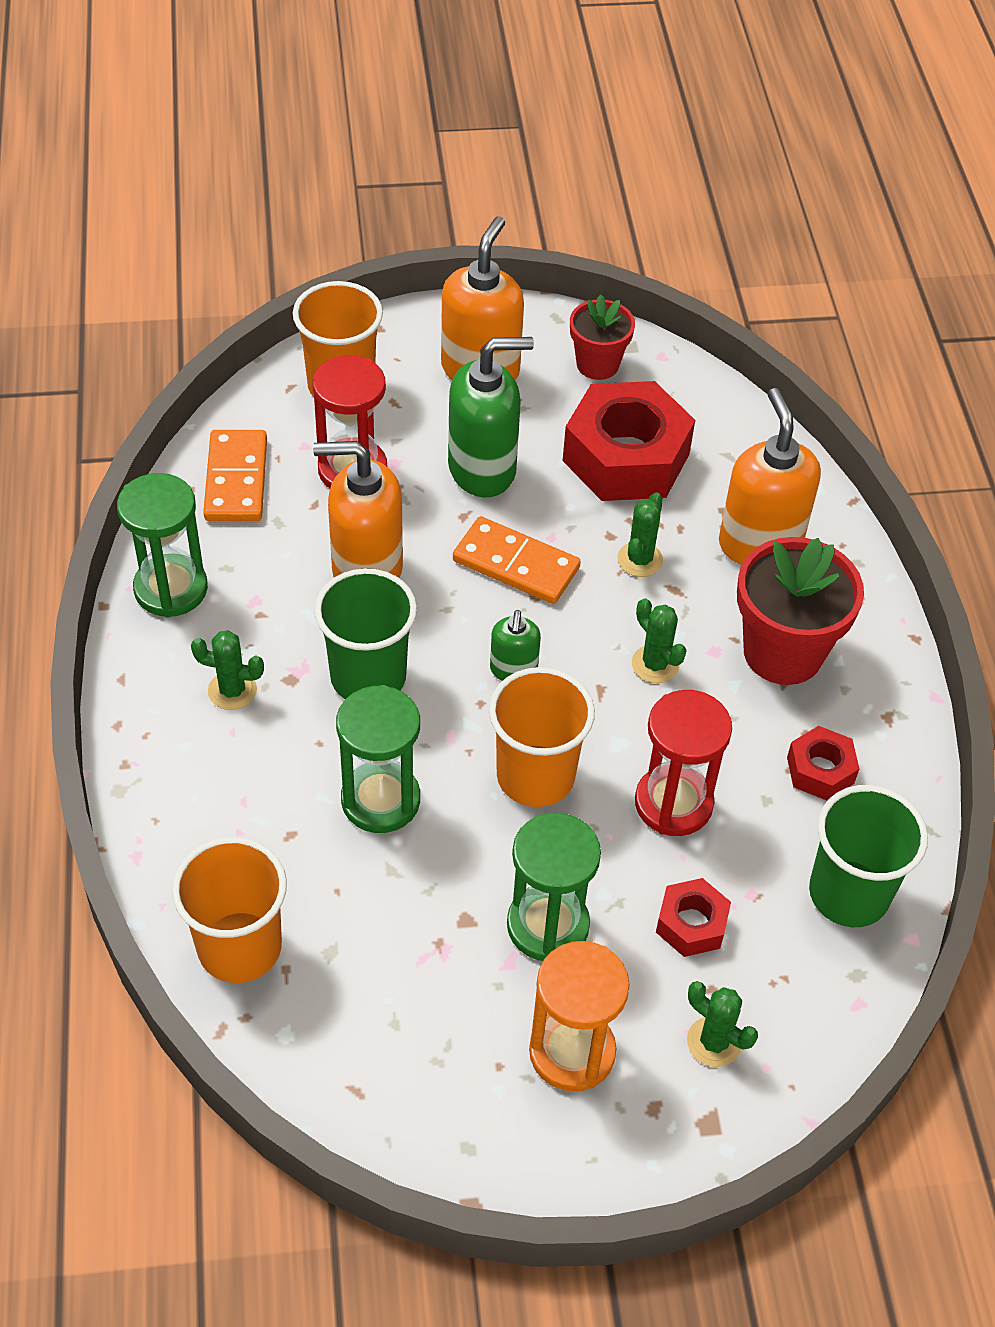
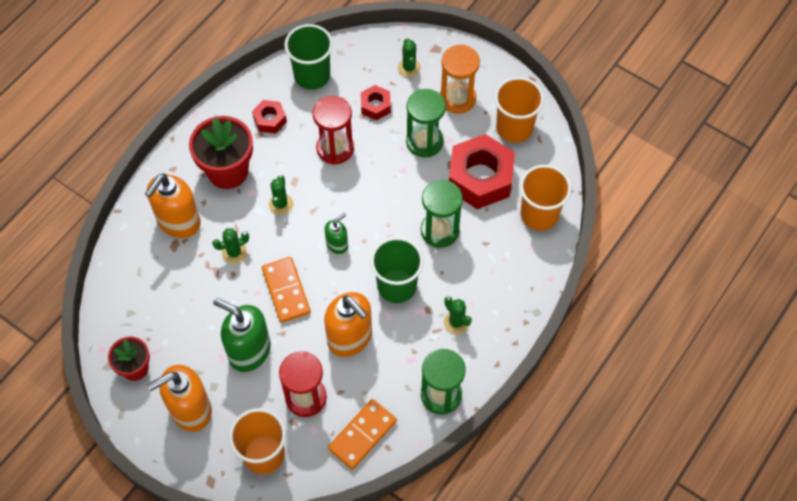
camera: 135 degrees left, 10 degrees up
orange cup [489,667,595,807] -> orange cup moved to [495,77,544,143]
red nut [563,381,695,501] -> red nut moved to [449,134,515,209]

